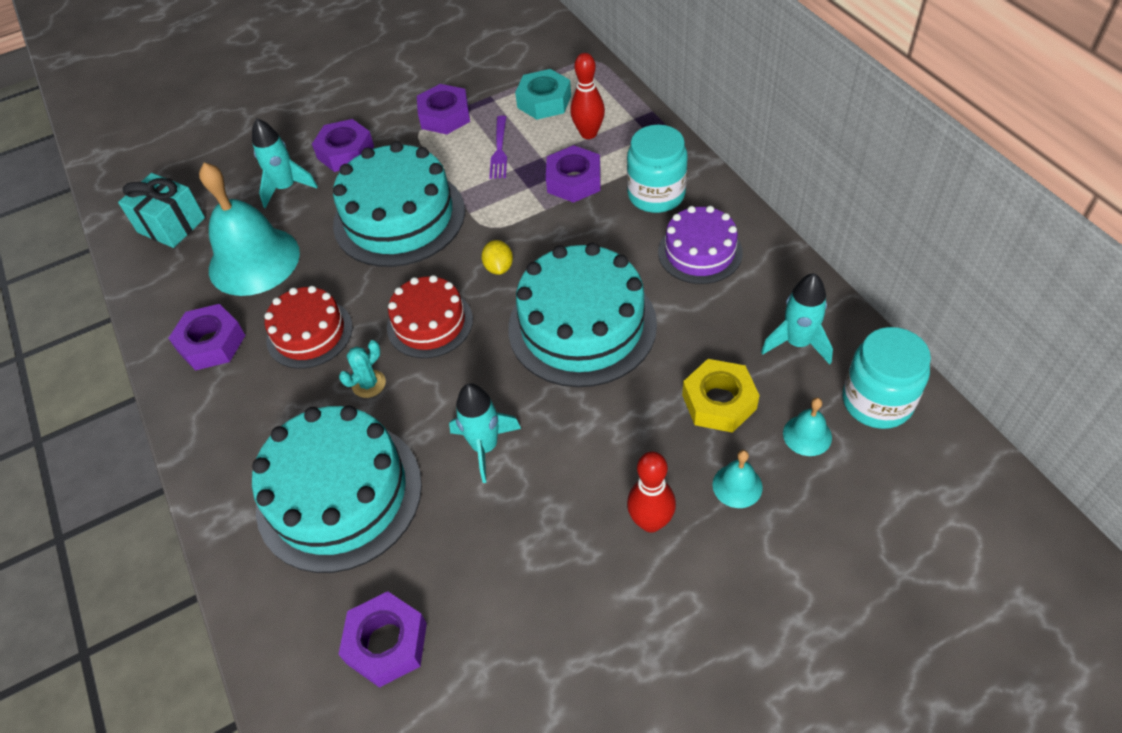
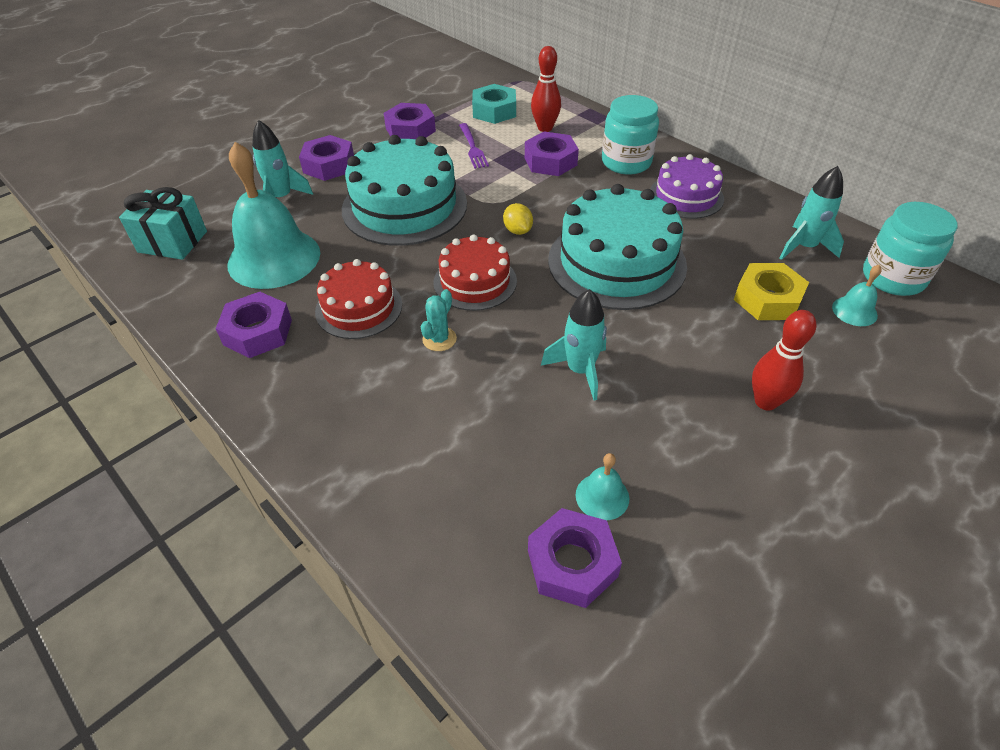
camera: 20 degrees left, 5 degrees down
turquoise cake [252,406,422,573] -> none
turquoise bell [712,450,763,508] -> turquoise bell moved to [576,453,629,520]

